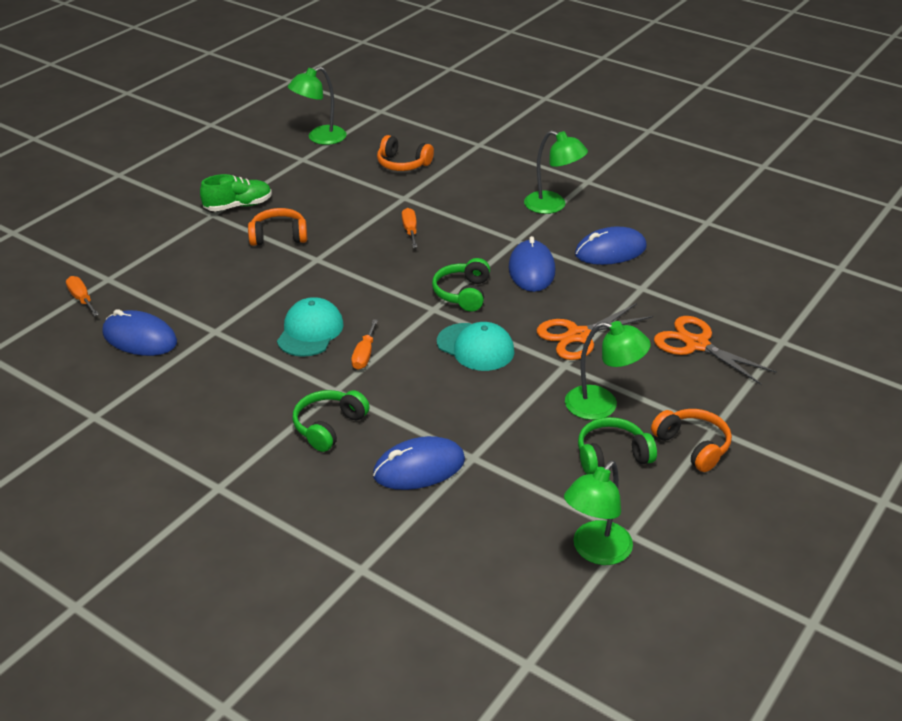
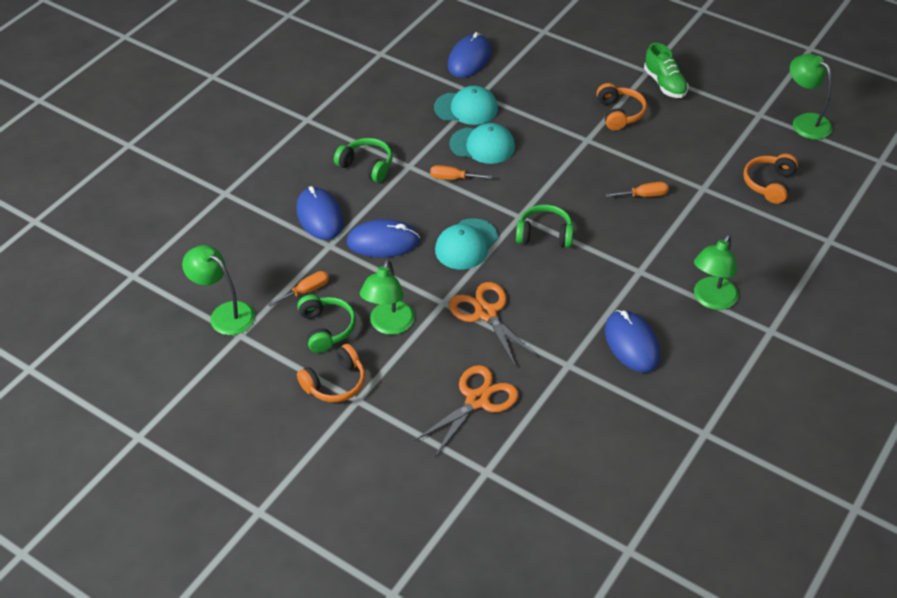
camera: 90 degrees right, 10 degrees up
orange screwdriver [66,276,99,316] -> orange screwdriver moved to [268,271,329,307]
blue mouse [509,236,555,292] -> blue mouse moved to [346,219,420,258]
none -> turquoise cap [434,86,498,125]

